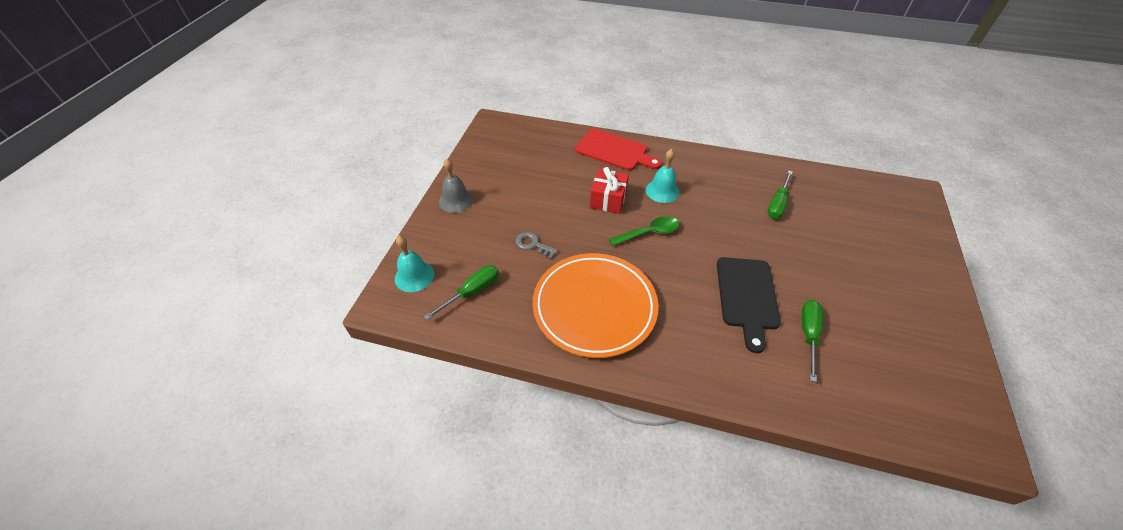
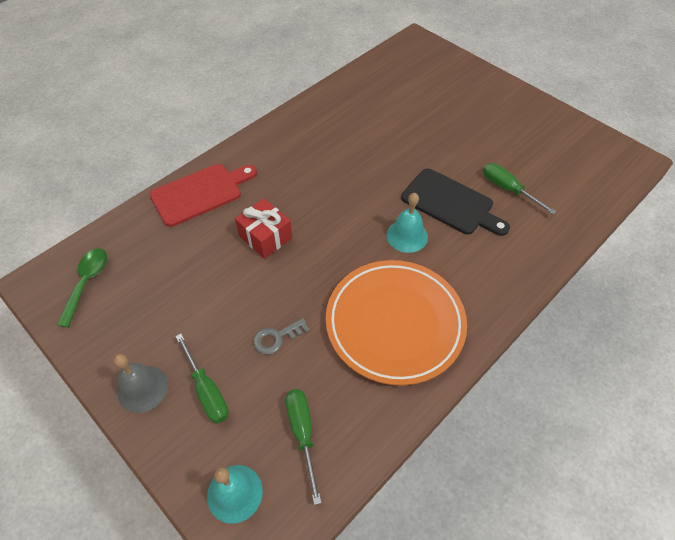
camera: 60 degrees left, 5 degrees up
green spoon [609,216,680,246] -> green spoon moved to [57,248,107,327]
turquoise bell [646,149,680,203] -> turquoise bell moved to [386,193,428,253]
green screwdriver [767,170,793,219] -> green screwdriver moved to [175,334,229,423]

